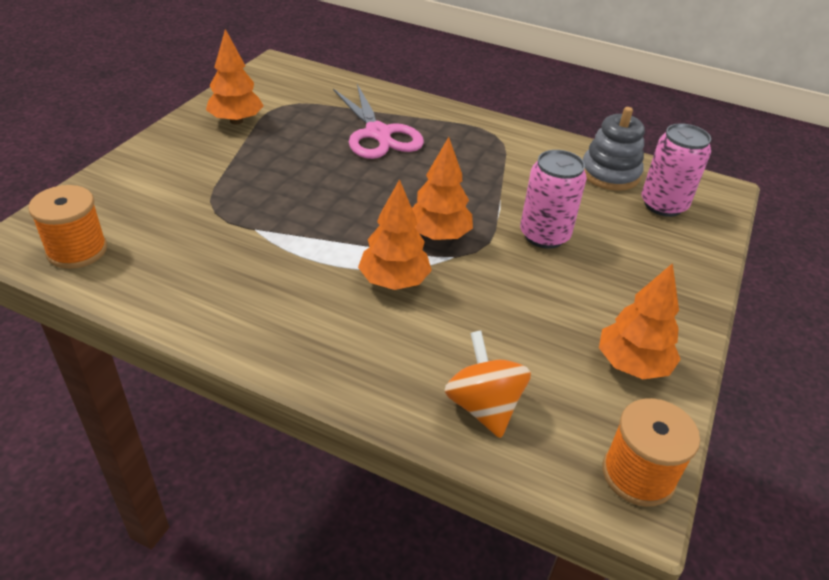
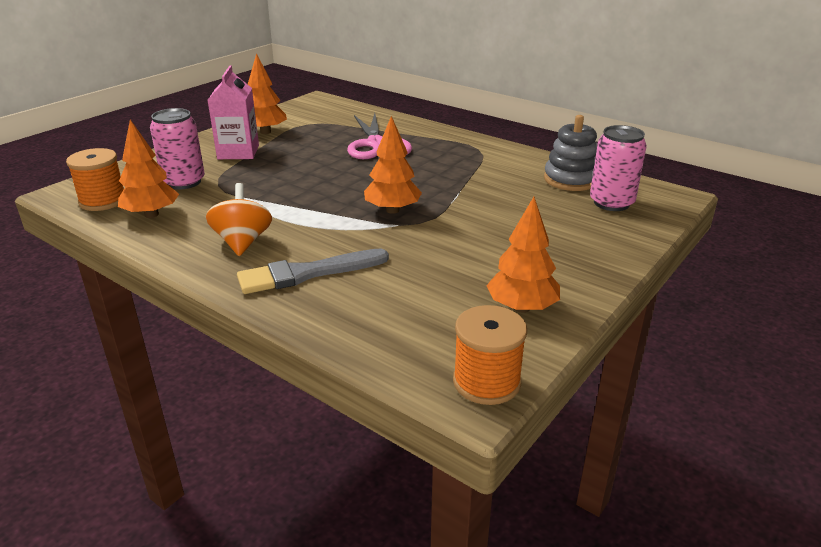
camera: 15 degrees right, 10 degrees down
orange tree [358,179,432,290] -> orange tree moved to [118,119,179,218]
orange spinning top [444,331,531,438] -> orange spinning top moved to [206,183,272,256]
pink can [520,150,587,249] -> pink can moved to [150,108,205,190]
none -> pink carton [208,66,259,159]
none -> grey brush [237,248,389,294]

